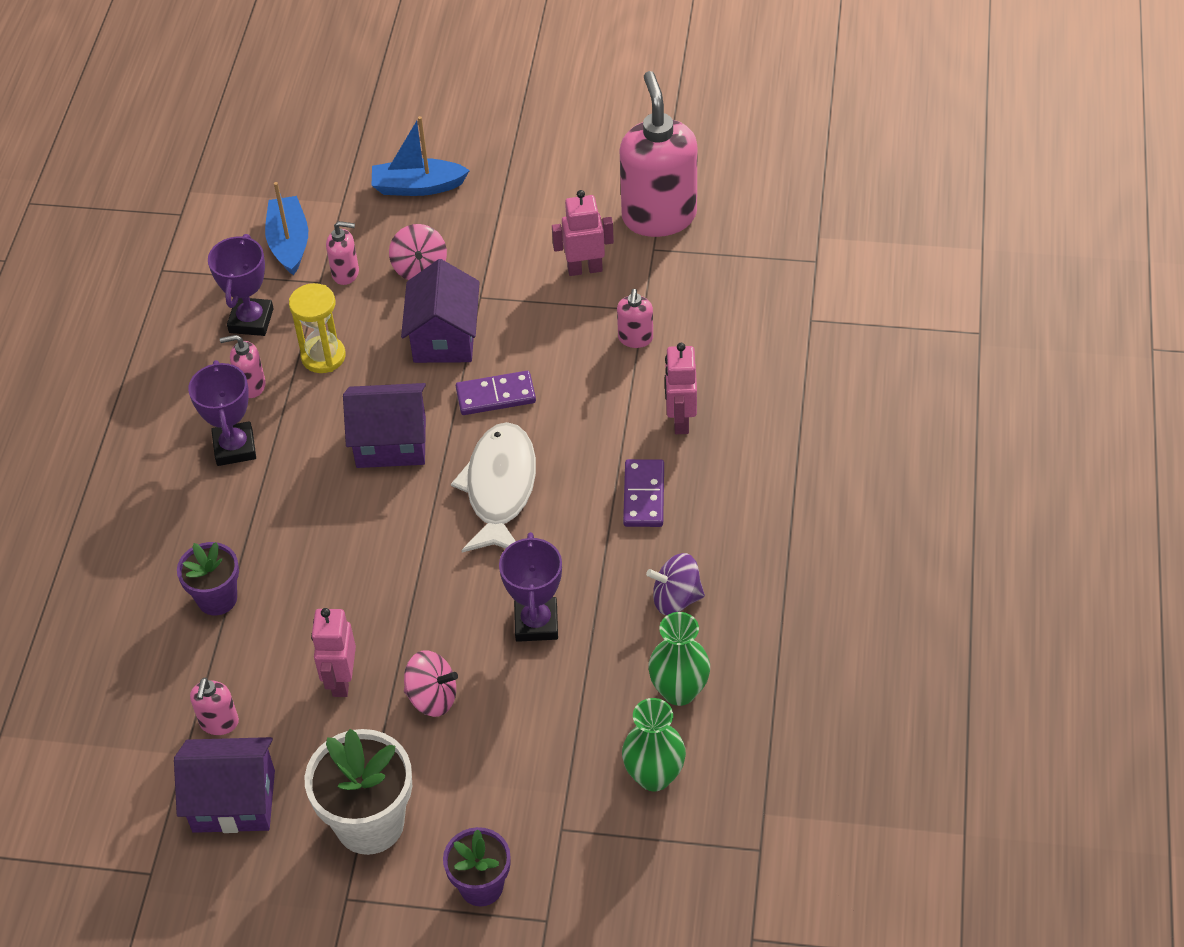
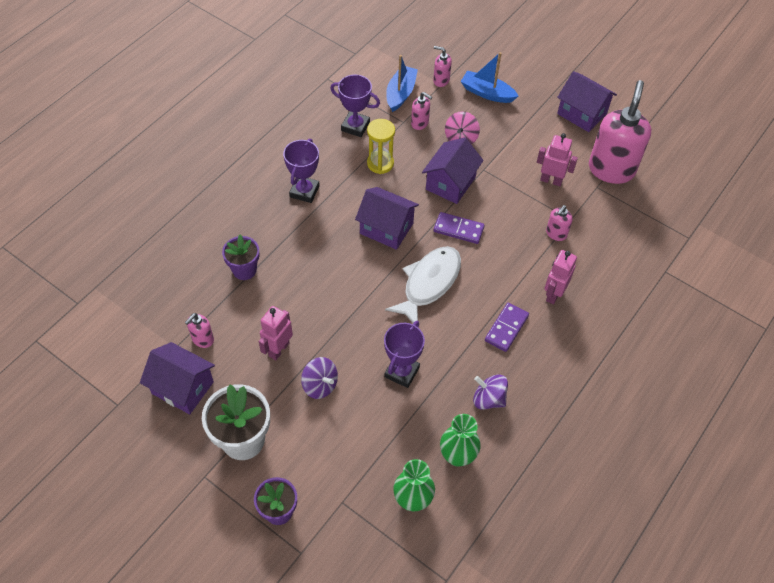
camera: 25 degrees right, 5 degrees up
purple trophy [208,234,274,336] -> purple trophy turned 75 degrees clockwise [330,74,380,137]
pink soap dispenser [220,335,266,398] -> pink soap dispenser moved to [433,46,452,87]
pink spinning top [404,650,458,717] -> purple spinning top [301,357,338,399]
none -> purple house [557,71,617,132]

